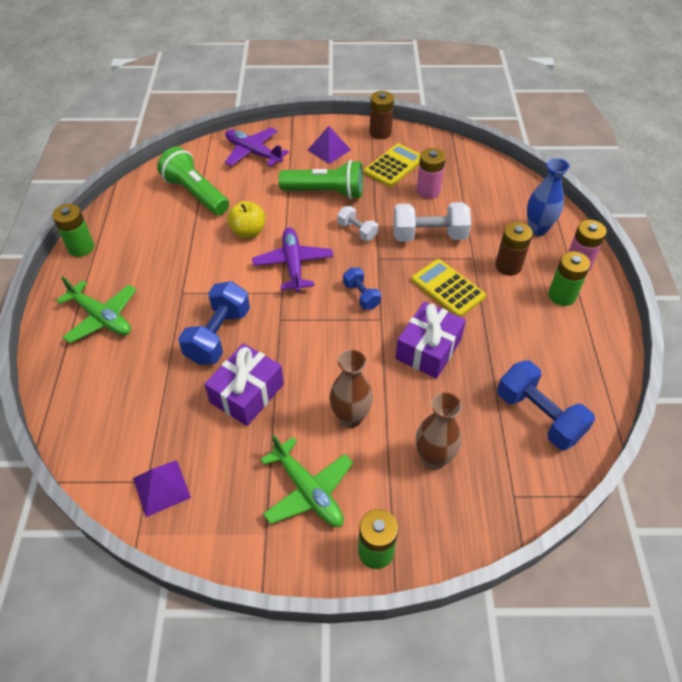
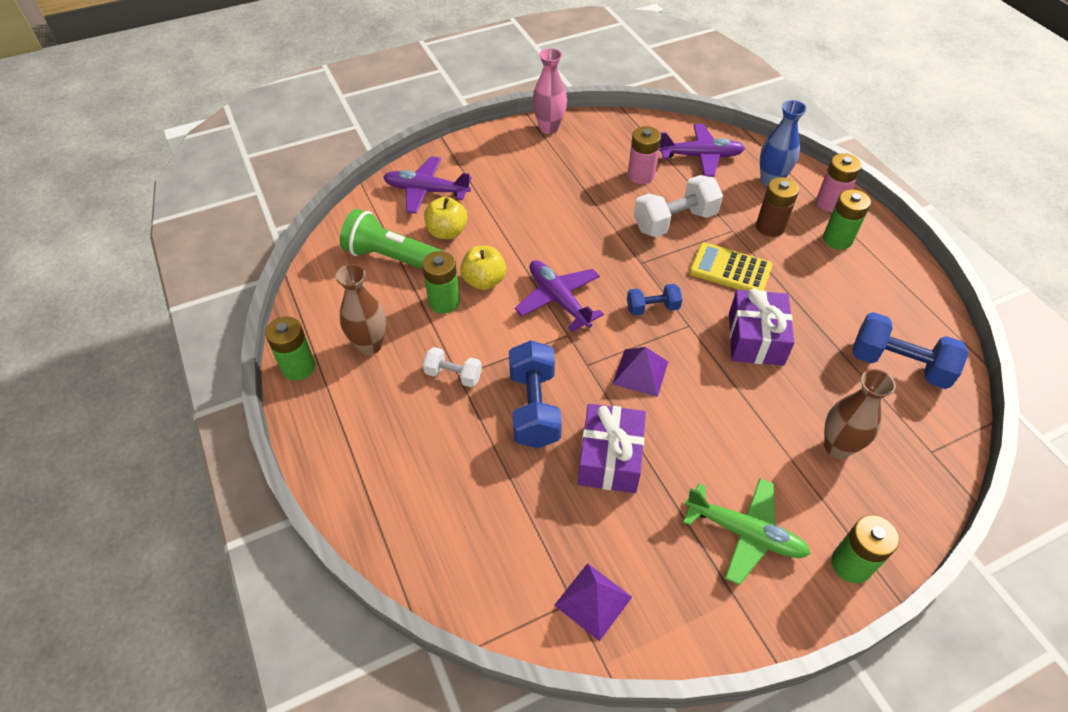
camera: 25 degrees left, 0 degrees up
green plane [56,276,136,343] -> none
green flashlight [278,160,363,199] -> none
purple pyramid [308,126,351,164] -> purple pyramid moved to [613,347,668,397]
brown vase [329,350,373,428] -> brown vase moved to [335,264,386,355]
white dumbbell [338,206,378,241] -> white dumbbell moved to [423,347,482,387]
blue dumbbell [343,267,381,310] -> blue dumbbell turned 45 degrees counterclockwise [627,284,682,316]
yellow calculator [364,143,420,187] -> none
brown battery [369,91,394,139] -> pink vase [532,48,567,134]
none -> green battery [422,251,460,314]
none -> yellow apple [424,197,467,239]
none -> purple plane [659,124,745,177]

